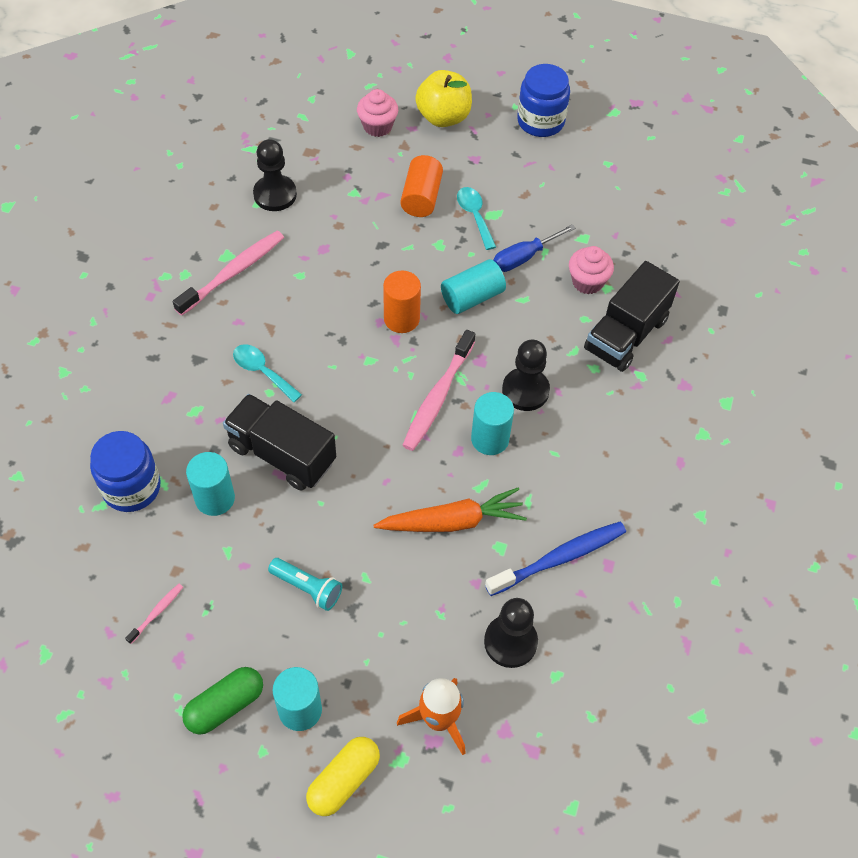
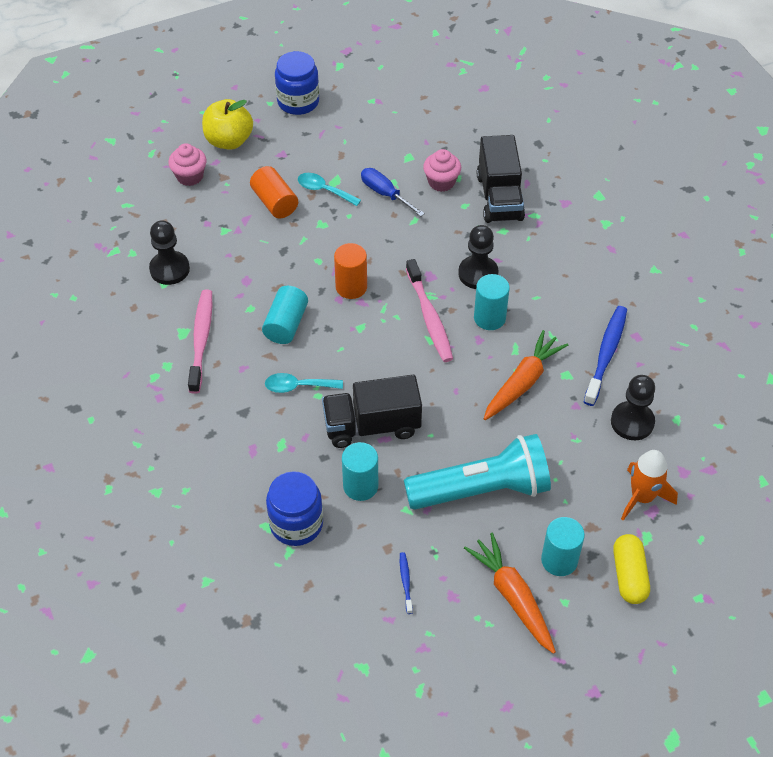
camera: 40 degrees left, 5 degrees down
pink toothbrush [125,584,183,644] -> blue toothbrush [400,552,413,614]
green capsule [182,667,263,735] -> orange carrot [464,533,556,654]
turquoise flashlight [268,558,342,611] -> turquoise flashlight [404,434,551,510], size x2.19
turquoise cylinder [441,259,506,314] -> turquoise cylinder moved to [262,286,308,344]
blue screwdriver [493,224,576,272] -> blue screwdriver turned 120 degrees clockwise [361,168,425,216]

